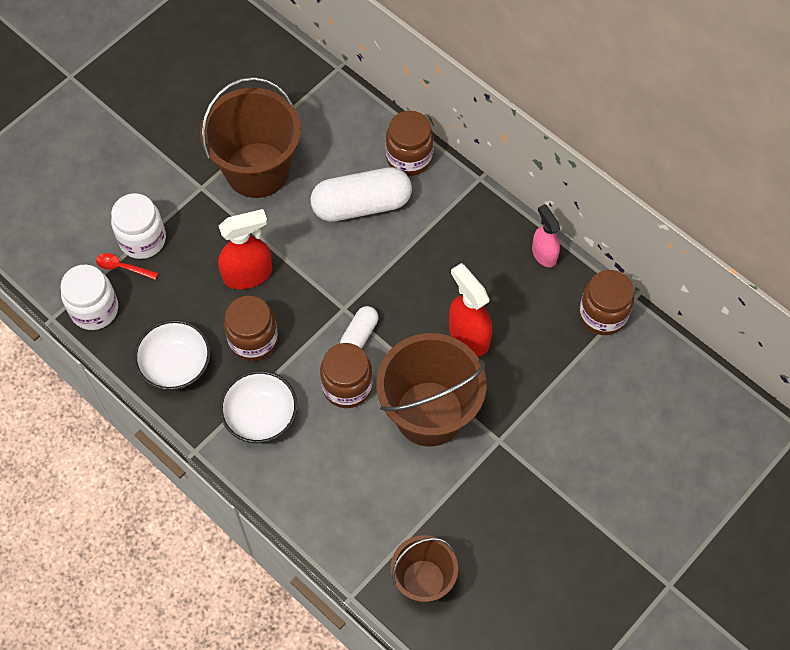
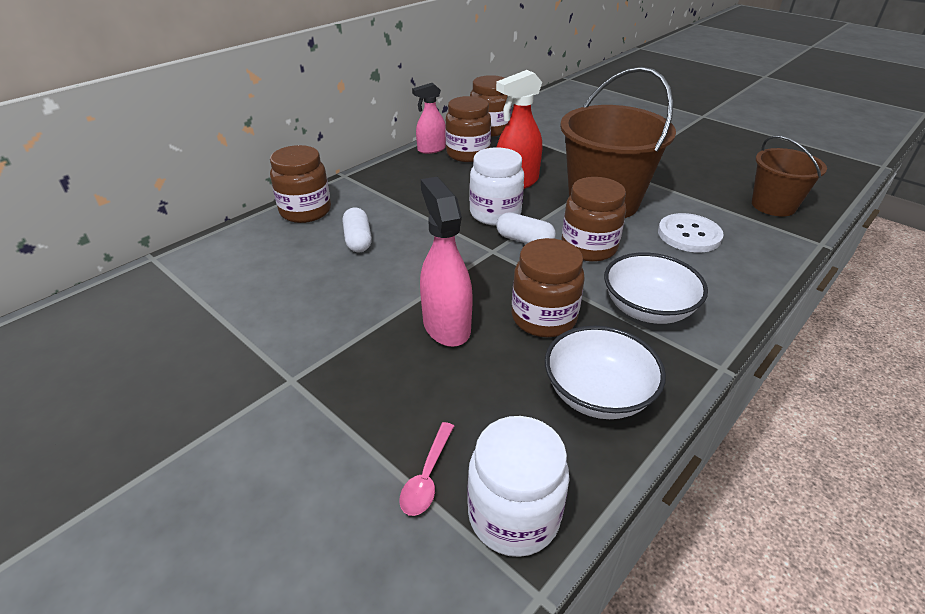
camera: 90 degrees left, 25 degrees down
red spoon [96,253,158,280] -> pink spoon [399,422,454,516]
white jar [111,193,166,259] -> white jar moved to [469,147,524,226]
brown bucket [200,77,301,198] -> none
red spray bottle [218,209,272,289] -> pink spray bottle [420,177,473,347]
white capsule [310,167,412,222] -> white capsule [343,207,372,252], size x0.52
none -> brown jar [445,96,491,162]
none -> white button [658,213,724,253]

